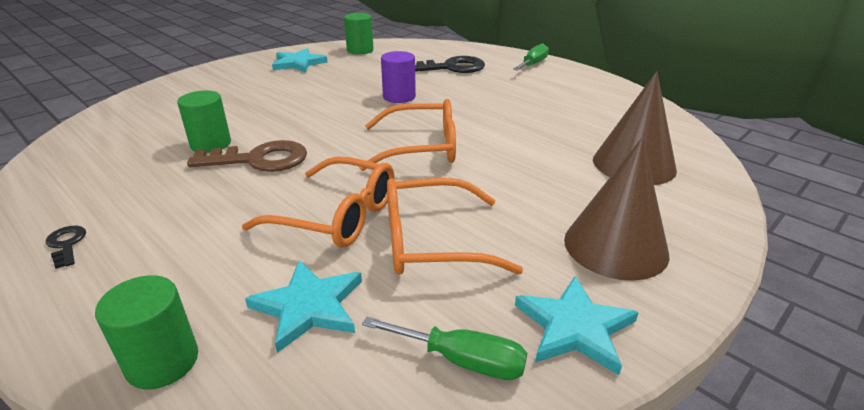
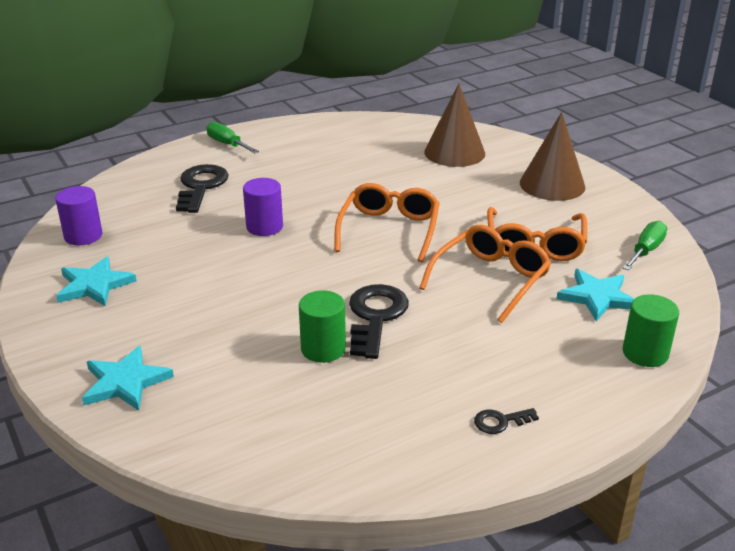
camera: 75 degrees left, 0 degrees up
brown key [187,140,307,172] -> black key [349,284,409,359]
green cylinder [344,13,374,55] -> purple cylinder [55,186,102,245]
turquoise star [515,276,639,375] -> turquoise star moved to [82,345,174,411]

